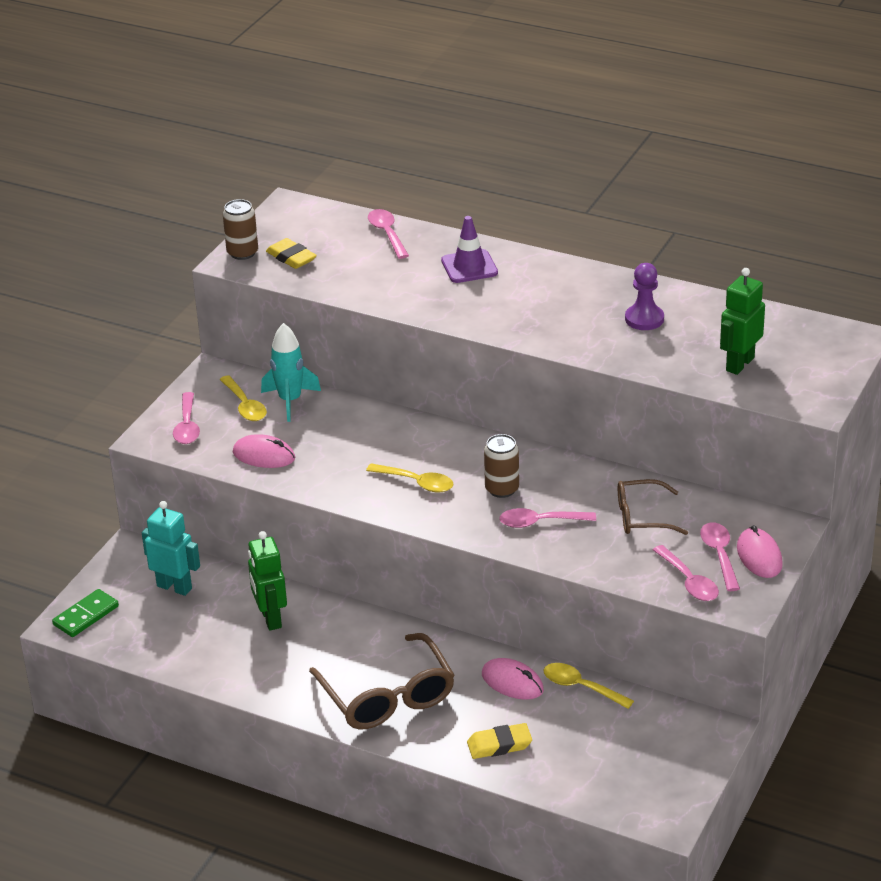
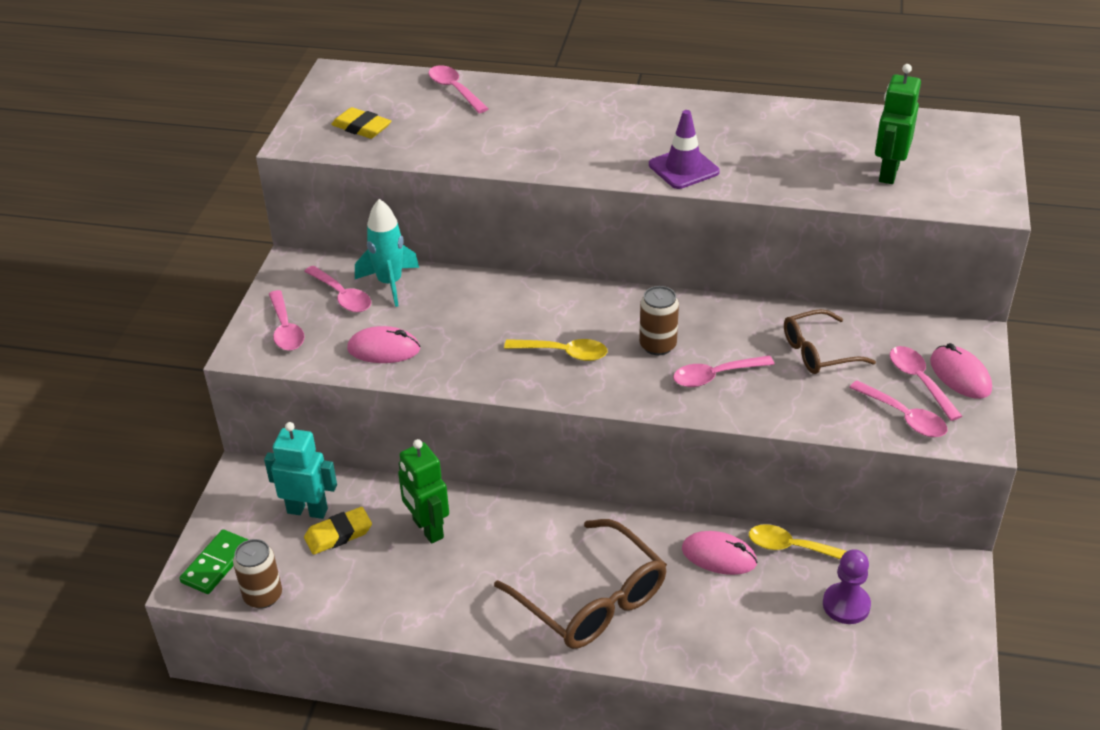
camera: 15 degrees left, 5 degrees up
yellow spoon [219,375,267,421] -> pink spoon [304,266,371,312]
brown can [223,199,258,260] -> brown can moved to [233,539,282,609]
purple traffic cone [441,216,498,283] -> purple traffic cone moved to [649,110,720,189]
yellow eraser [467,723,532,759] -> yellow eraser moved to [304,507,372,555]
purple pawn [625,263,664,330] -> purple pawn moved to [823,549,871,624]

